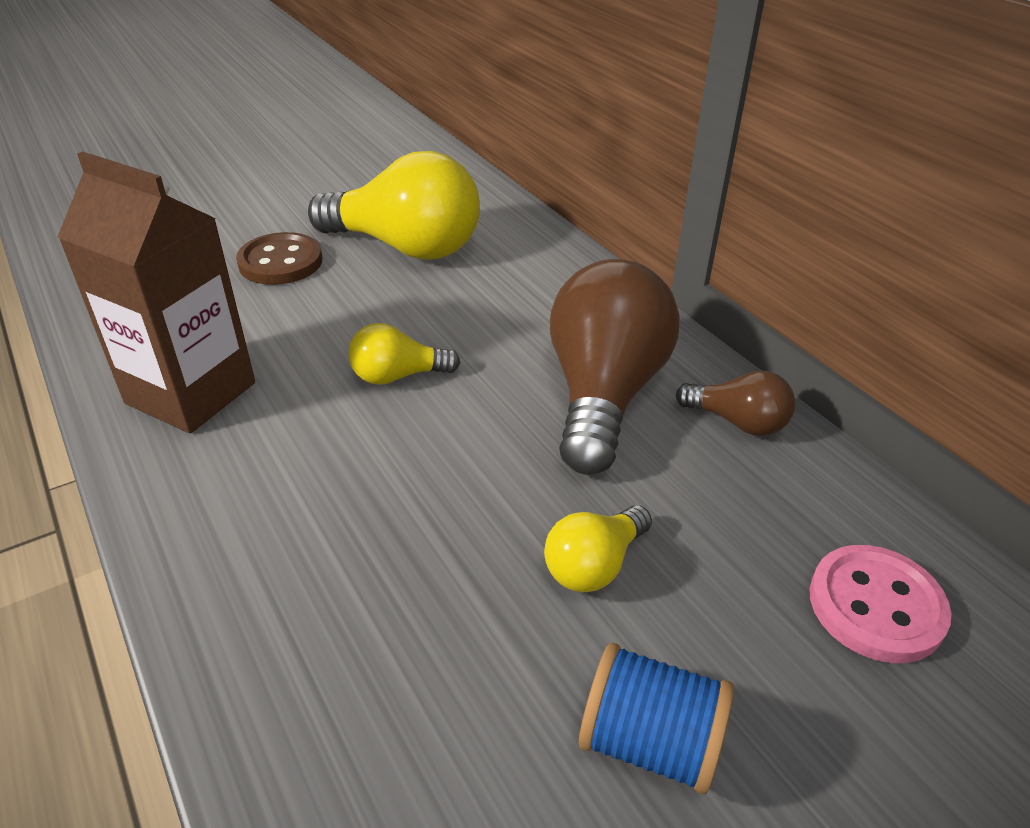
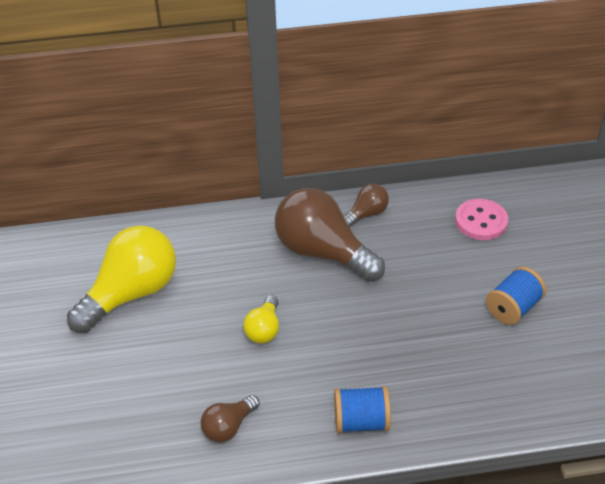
camera: 65 degrees left, 5 degrees up
brown carton [58,151,255,433] -> brown light bulb [201,395,260,443]
brown button [236,232,322,285] -> none
yellow light bulb [544,505,652,593] -> none
none -> blue spool [334,386,391,433]

